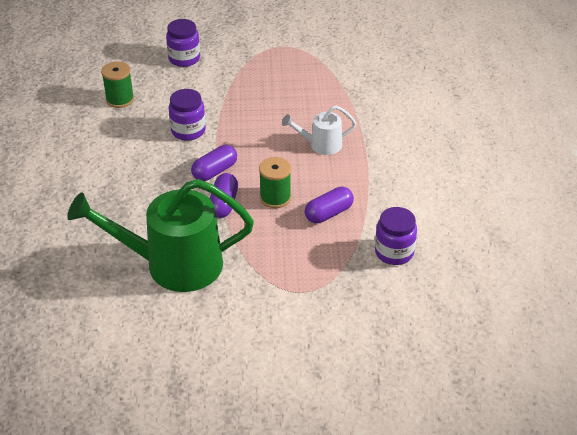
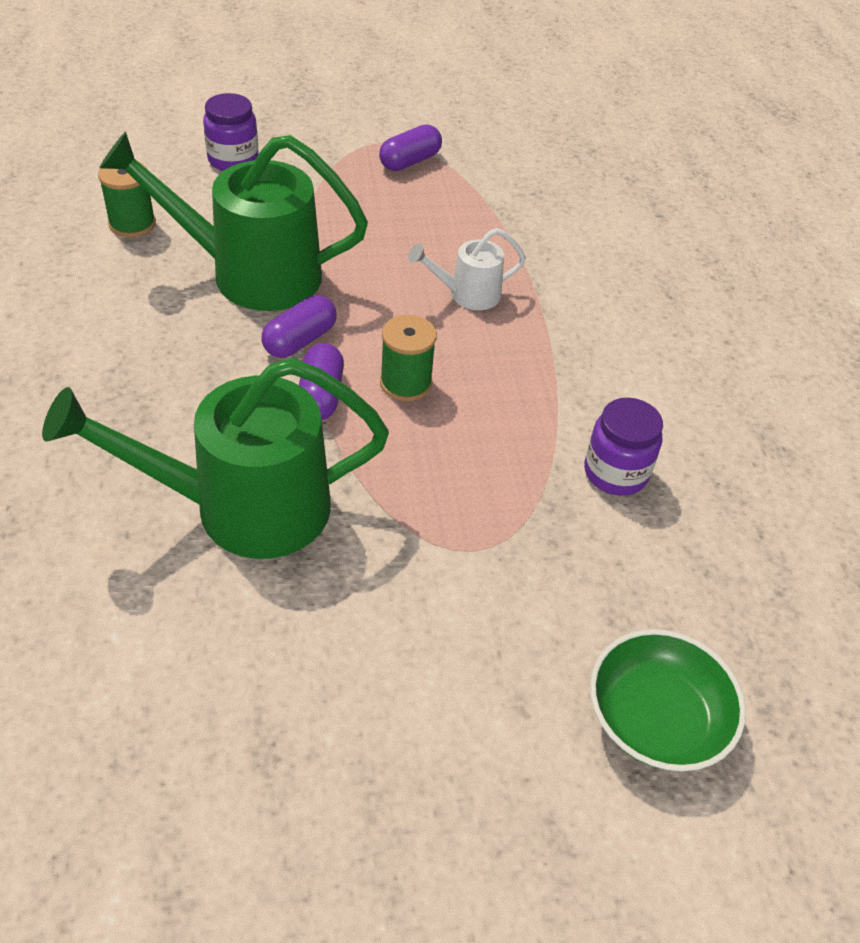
camera: 10 degrees left, 5 degrees up
purple jar [169,89,206,141] -> green watering can [99,132,368,311]
purple capsule [304,187,354,224] -> purple capsule moved to [379,125,442,171]
none -> green bowl [590,629,746,771]

